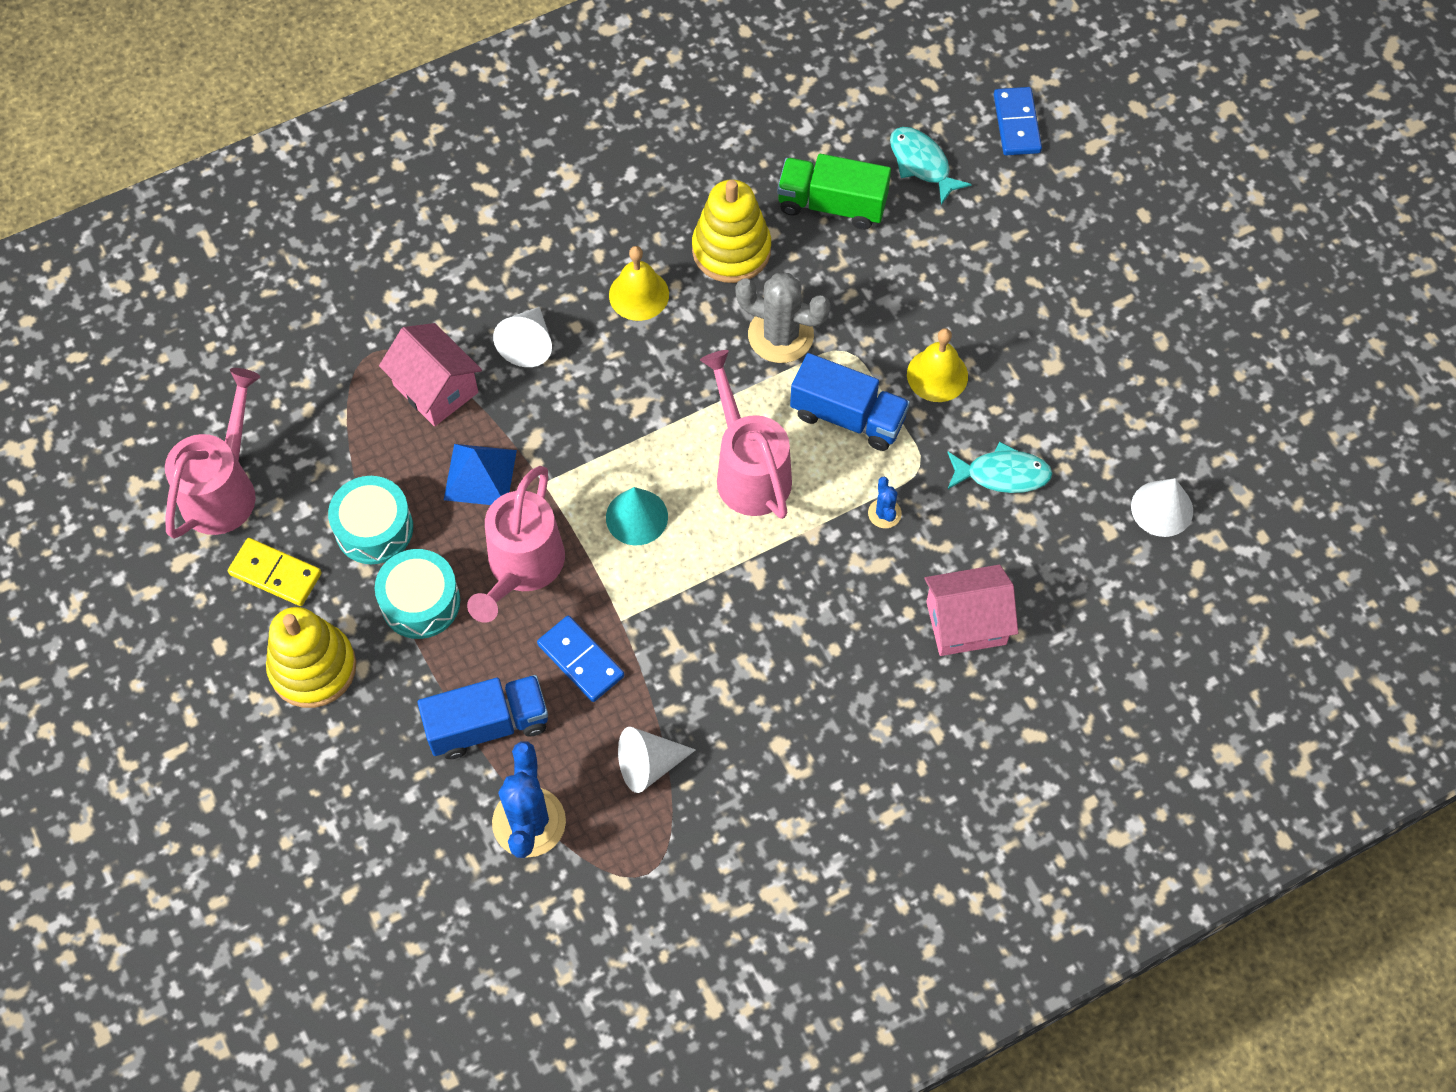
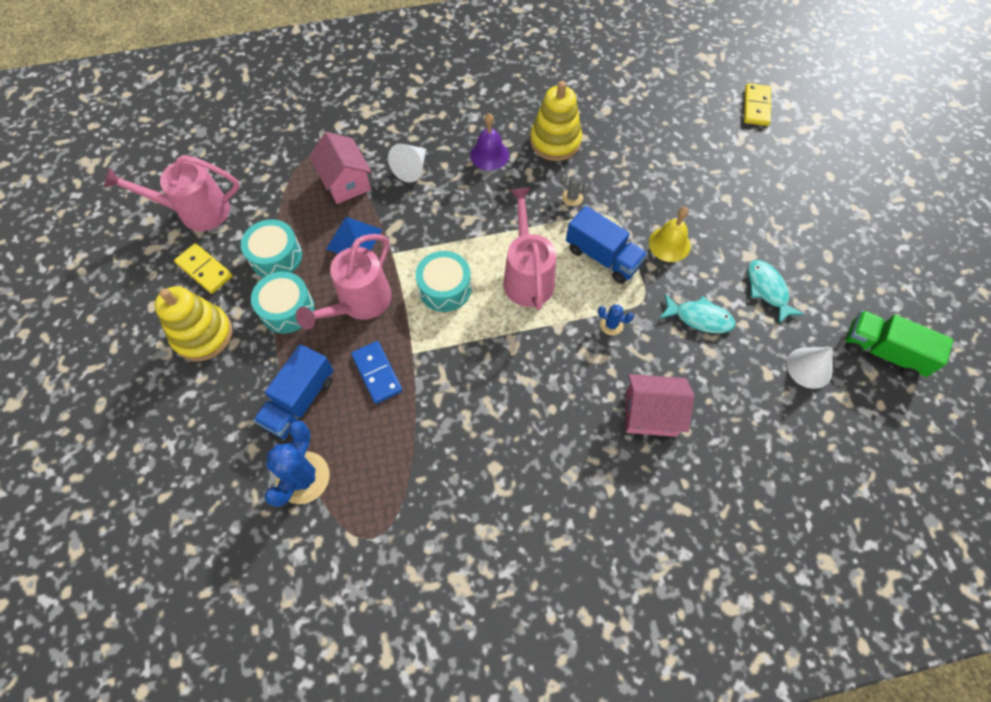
camera: 15 degrees right, 0 degrees up
pink watering can [165,368,260,539] -> pink watering can turned 135 degrees counterclockwise [104,155,239,231]
blue truck [417,675,548,759] -> blue truck turned 120 degrees clockwise [253,344,334,440]
turquoise cone [606,487,668,545] -> turquoise drum [416,251,471,312]
yellow bell [609,246,669,321] -> purple bell [470,113,509,171]
white cone [618,727,696,793] -> none
grey cactus [735,273,831,363] -> grey cactus [561,174,589,206], size x0.49
green truck [777,154,891,230] -> green truck moved to [845,310,953,378]
blue cactus [868,477,902,528] -> blue cactus turned 75 degrees counterclockwise [598,305,634,335]
turquoise fish [890,127,972,205] -> turquoise fish moved to [748,260,804,325]
blue domino [994,87,1042,156] -> yellow domino [744,83,771,126]

